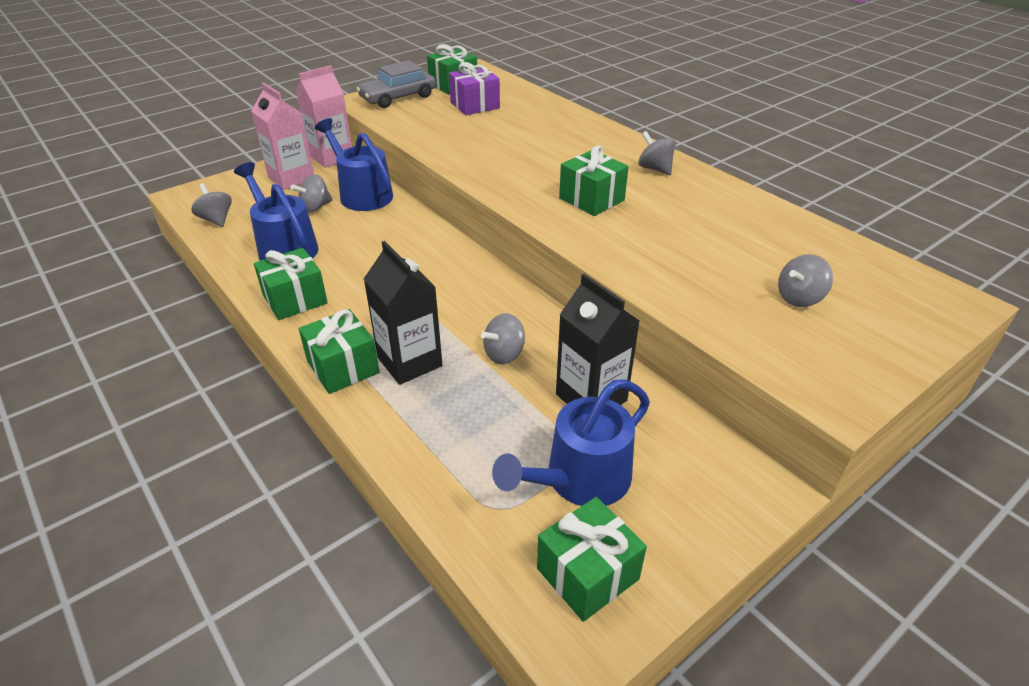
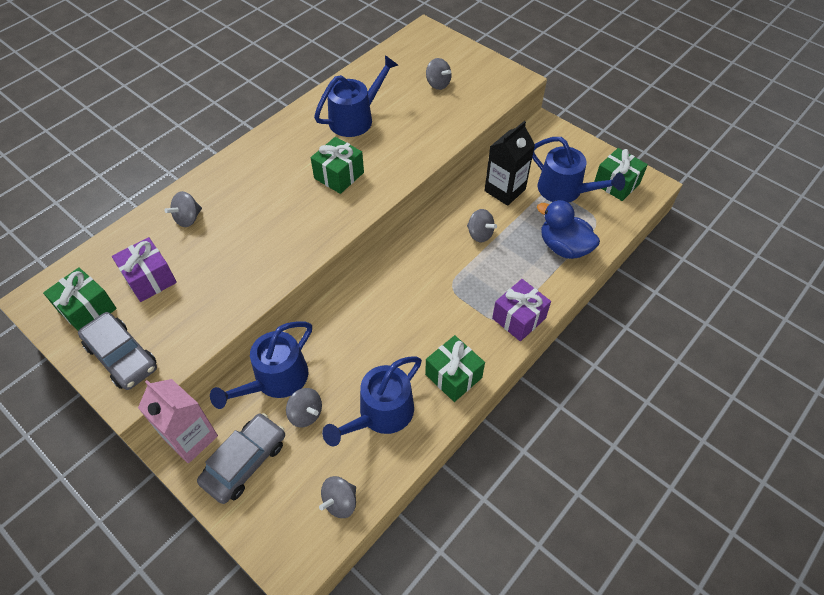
camera: 100 degrees left, 15 degrees up
pink carton [251,82,314,190] -> grey car [197,413,285,504]
green gift [299,309,380,394] -> purple gift [492,279,551,341]
black carton [364,241,442,385] -> none
grey spinning top [638,131,675,175] -> grey spinning top moved to [164,191,202,227]
none -> blue watering can [314,55,398,137]
none -> blue duck [537,200,600,259]

